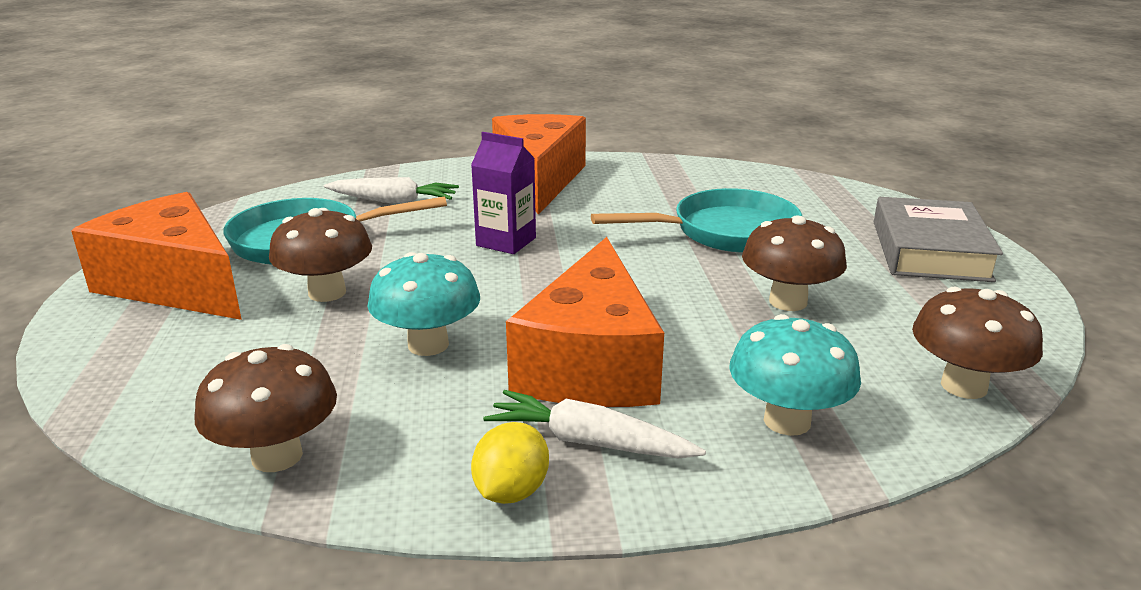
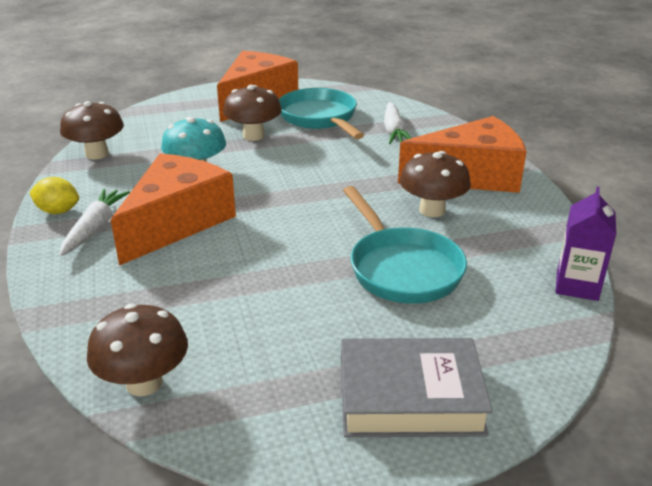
camera: 80 degrees right, 5 degrees up
purple carton [471,132,536,254] -> purple carton moved to [555,187,616,301]
orange cheese [506,237,664,407] -> orange cheese turned 120 degrees clockwise [111,153,236,266]
turquoise mushroom [729,314,861,436] -> none
brown mushroom [742,215,847,311] -> brown mushroom moved to [400,151,471,217]

